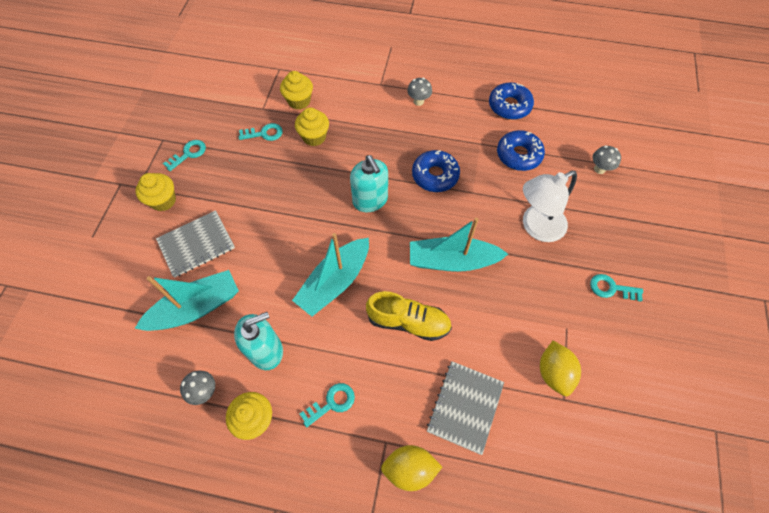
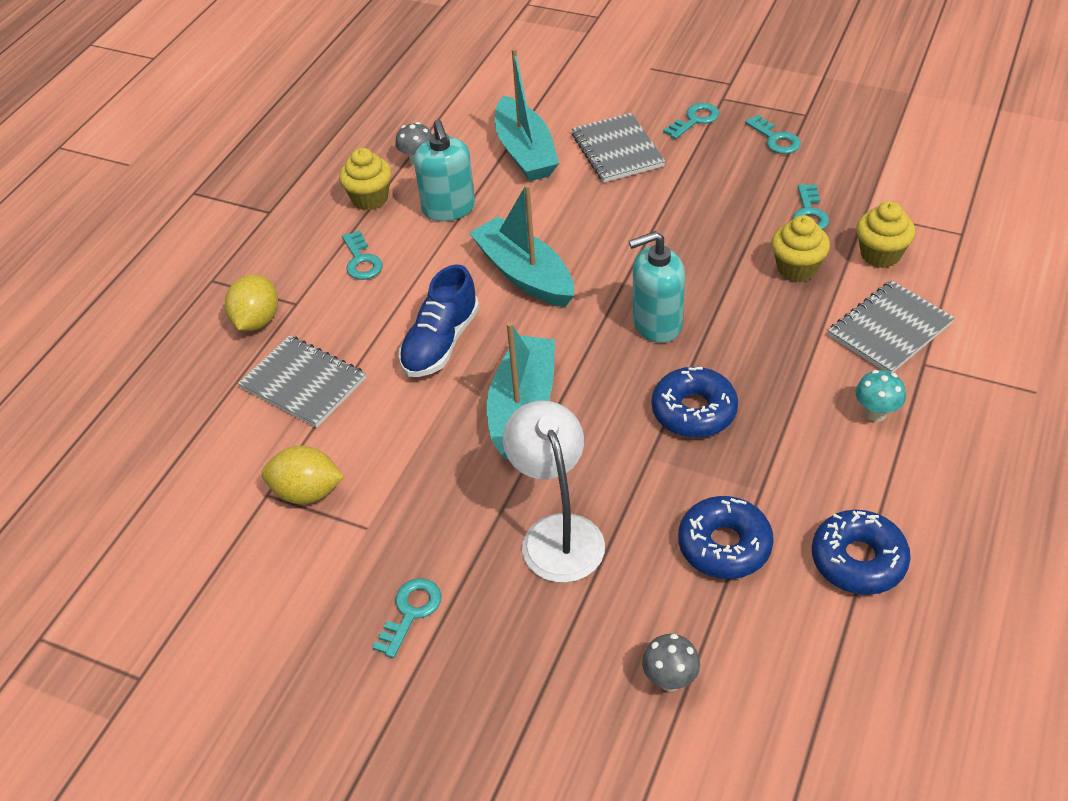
camera: 105 degrees right, 15 degrees down
yellow cupcake [136,173,176,211] -> turquoise key [663,103,719,139]
yellow shoe [366,291,452,341] -> blue shoe [399,264,479,377]
grey mushroom [407,78,432,106] -> turquoise mushroom [855,370,906,422]
none -> grey notebook [828,280,955,373]

